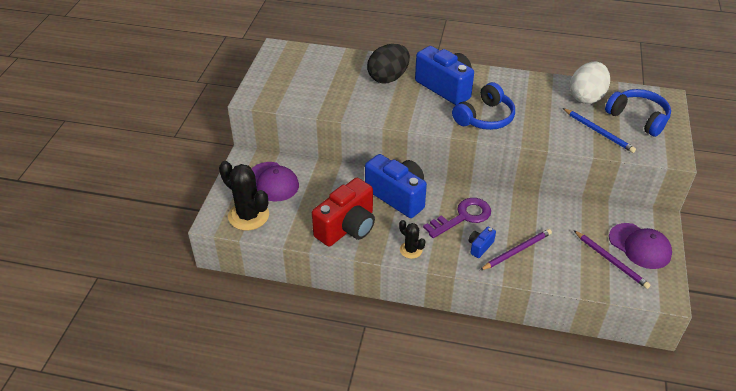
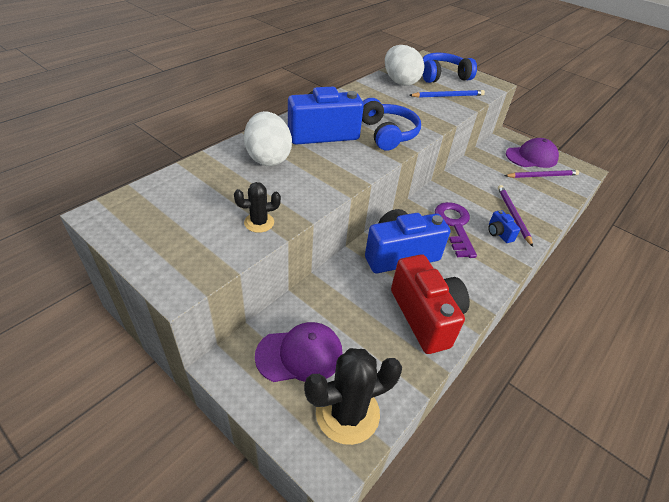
camera: 65 degrees left, 0 degrees up
black egg [367,44,410,83] -> white egg [244,111,292,166]
black cactus [399,220,425,259] -> black cactus moved to [234,182,281,233]

